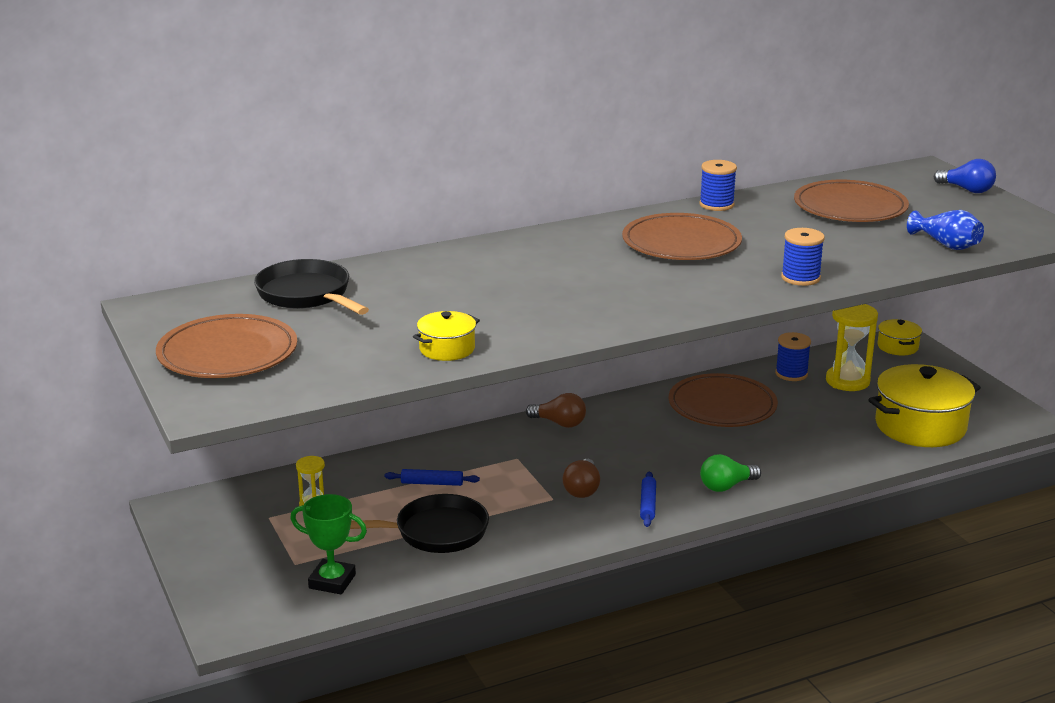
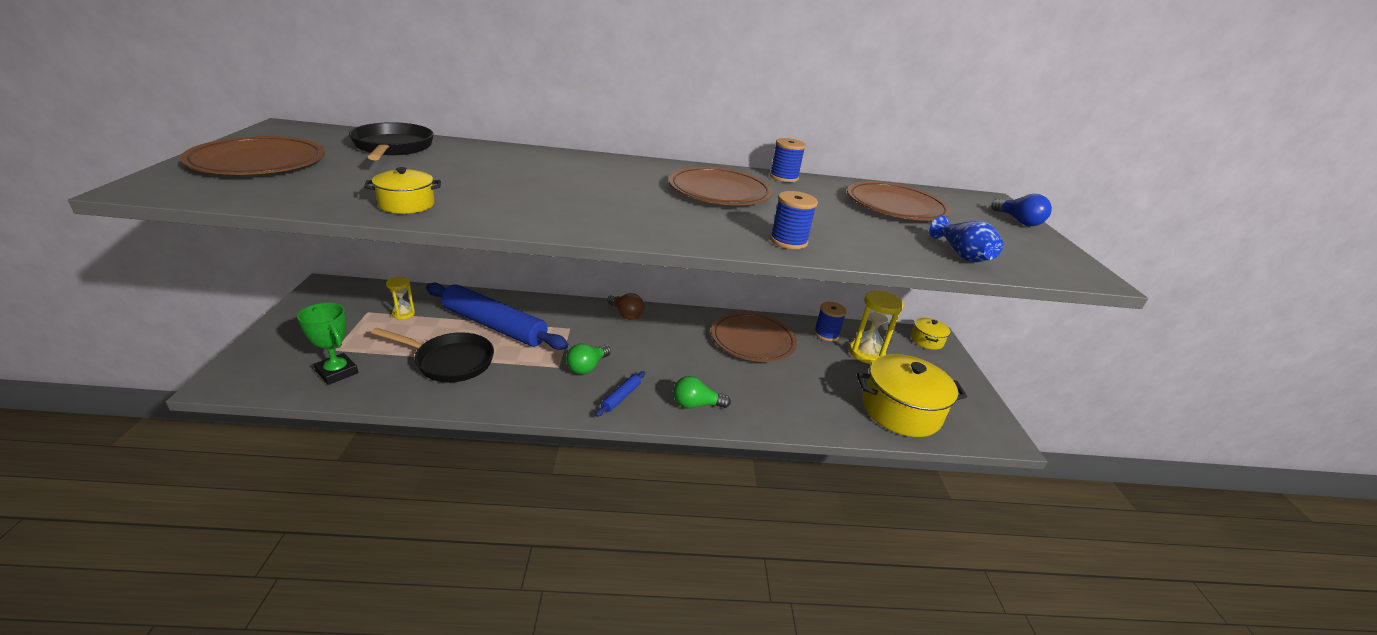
camera: 20 degrees right, 5 degrees up
blue rolling pin [384,469,480,486] -> blue rolling pin [426,283,568,350], size x2.47
brown light bulb [563,459,600,498] -> green light bulb [566,344,611,374]

